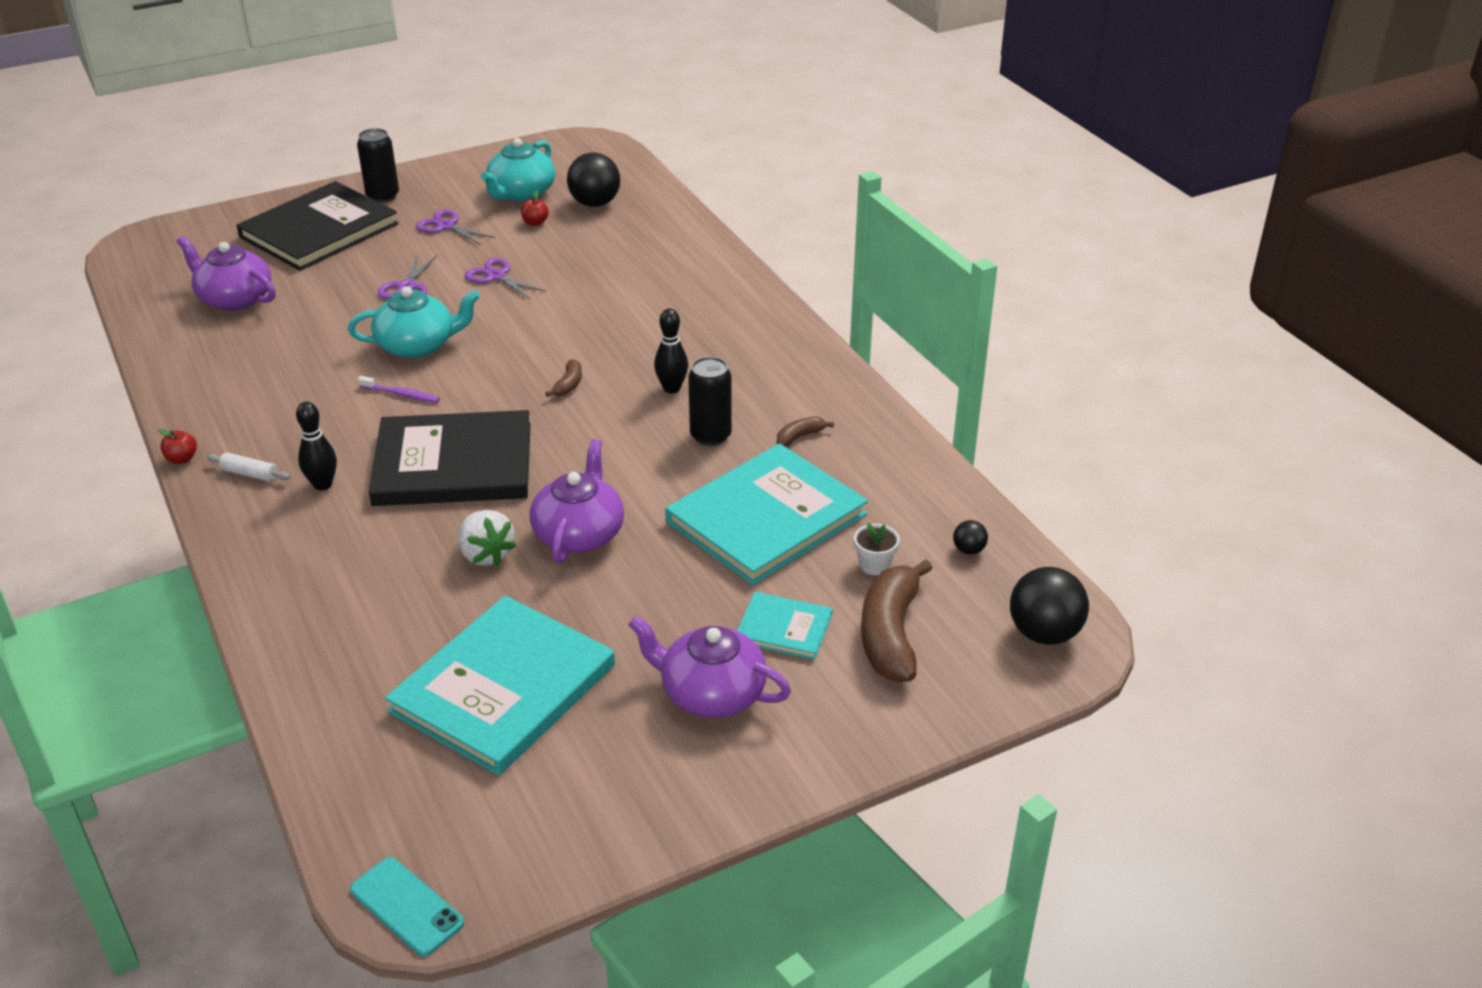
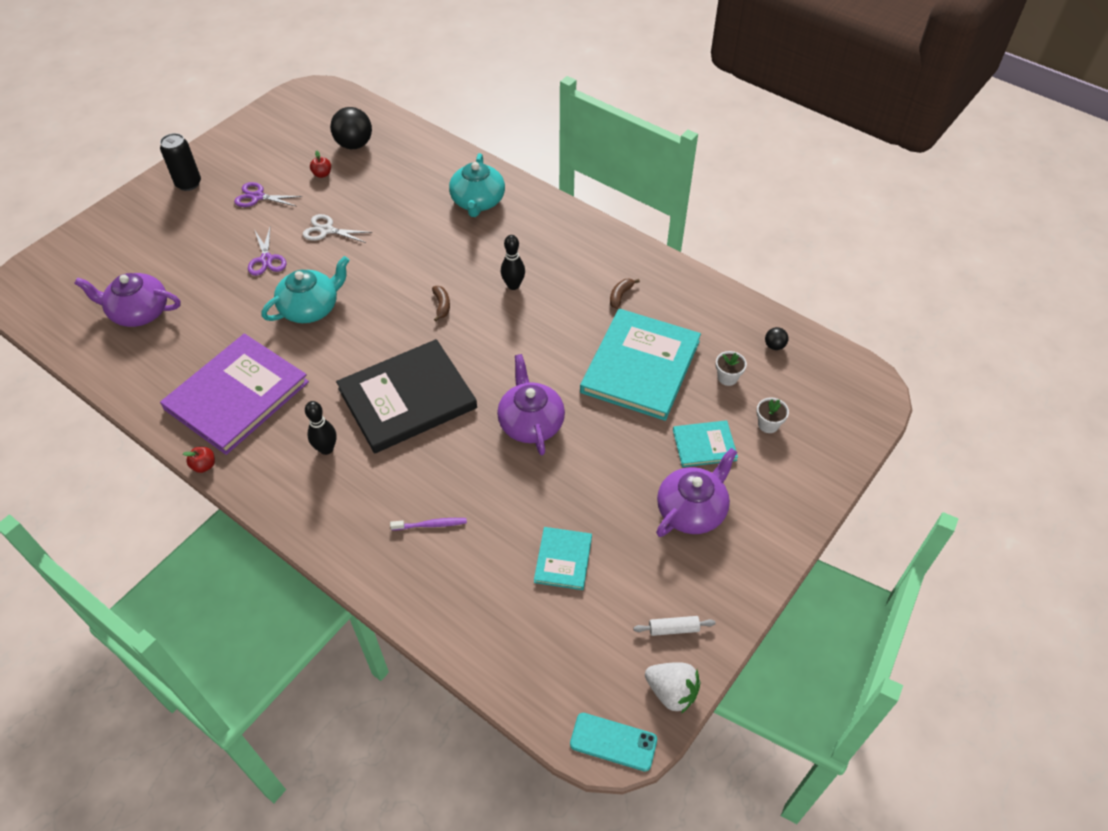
camera: 25 degrees left, 15 degrees up
white rolling pin [207,452,290,482] -> white rolling pin moved to [633,616,716,636]
black book [236,181,399,271] -> none
purple toothbrush [358,376,440,403] -> purple toothbrush moved to [390,518,467,530]
turquoise book [385,595,615,776] -> turquoise book [534,527,592,590], size x0.48
white strawberry [458,510,516,566] -> white strawberry moved to [645,662,701,714]
purple scissors [465,258,546,299] -> white scissors [303,214,372,243]
turquoise teapot [481,138,555,201] -> turquoise teapot moved to [449,153,505,217]
purple teapot [629,616,791,718] -> purple teapot turned 135 degrees clockwise [656,448,737,537]
black can [688,357,732,446] -> none
brown banana [861,559,933,682] -> white flower pot [756,397,789,433]
black ball [1010,567,1089,645] -> none
none -> purple book [160,334,309,455]

